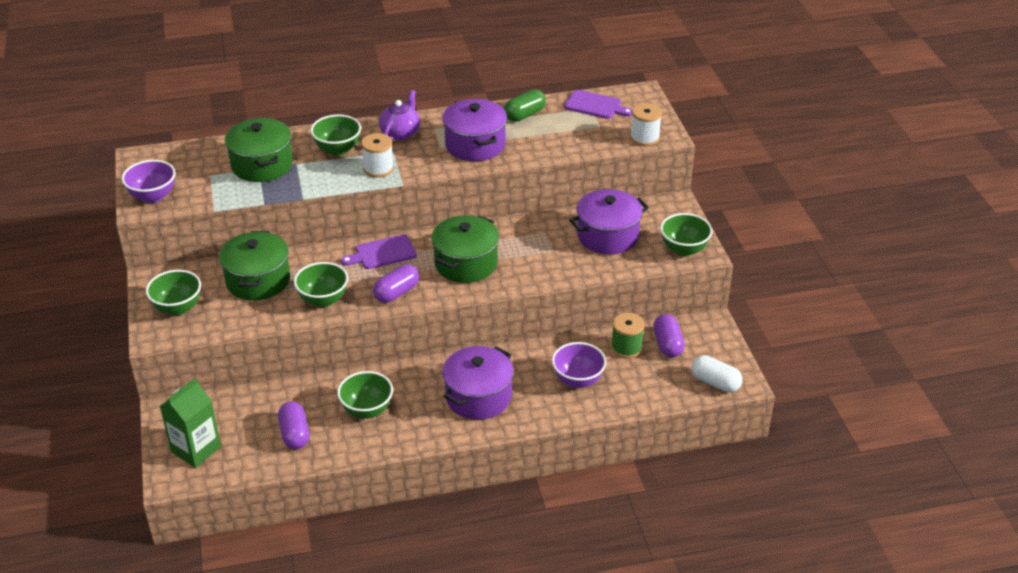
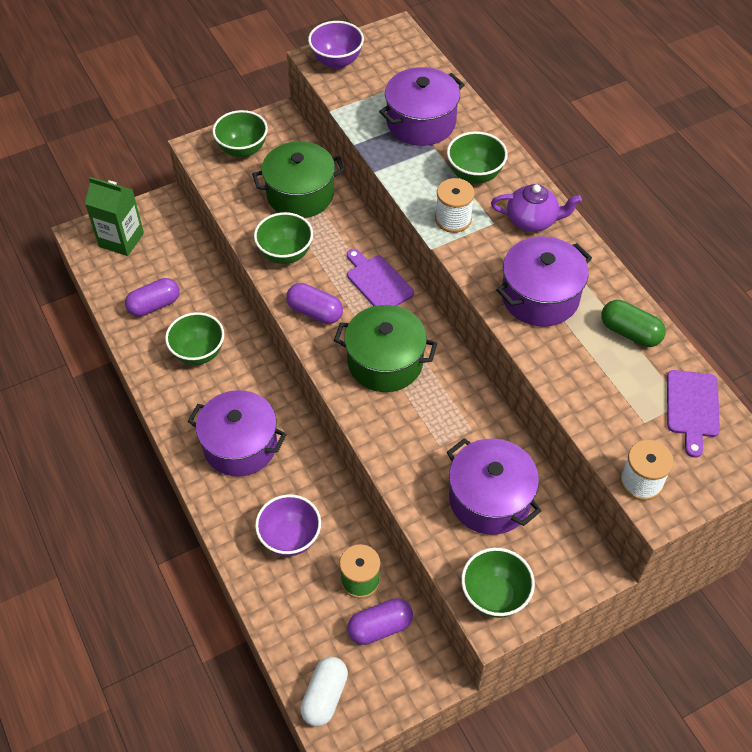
camera: 75 degrees right, 15 degrees up
green pot [225,118,293,182] -> purple pot [379,67,465,146]

